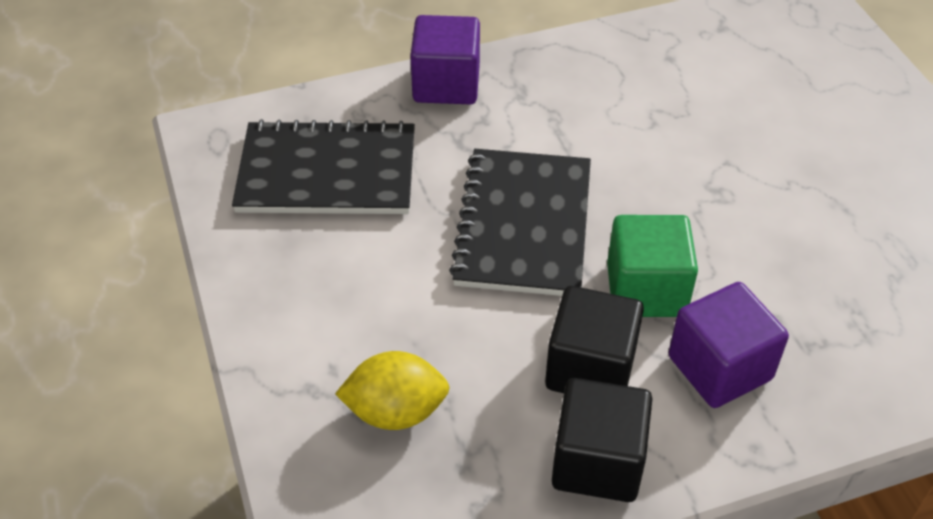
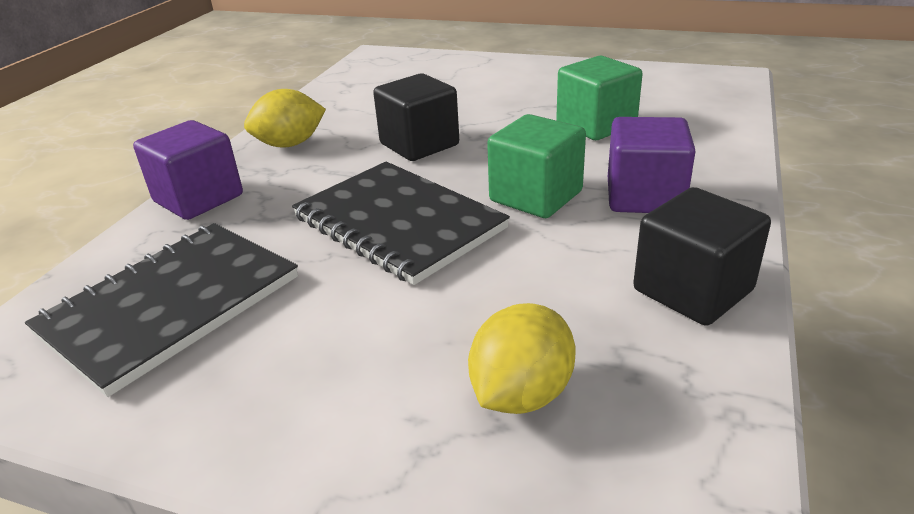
camera: 50 degrees left, 15 degrees down
black cube [545,286,644,393] -> black cube moved to [373,74,459,161]
none -> yellow lemon [244,89,326,147]
none -> green cube [556,56,643,140]

